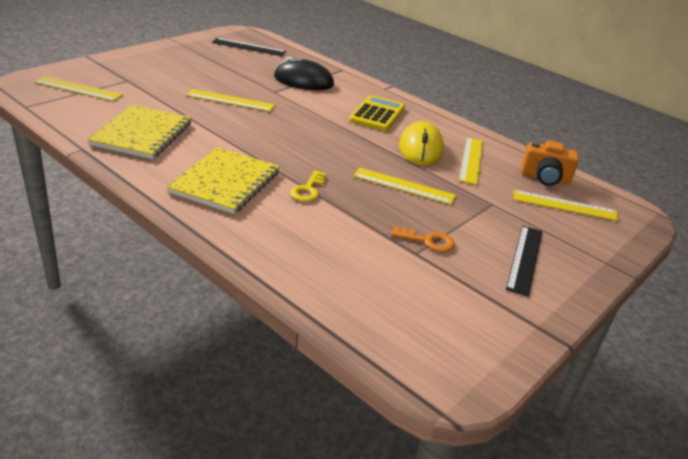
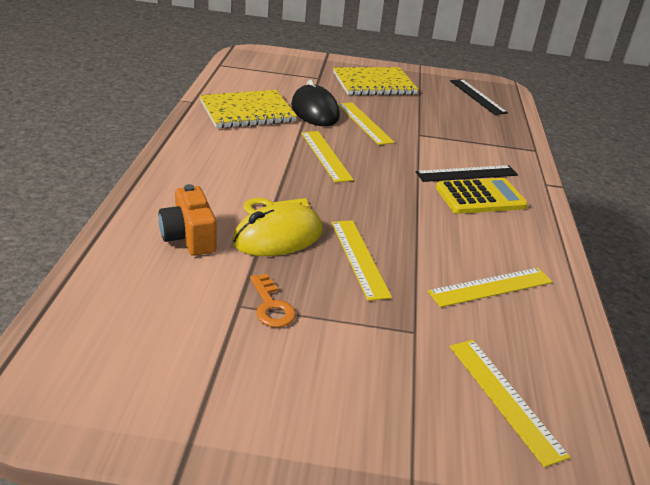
camera: 55 degrees right, 0 degrees up
yellow ruler [34,76,123,101] -> yellow ruler moved to [301,131,353,183]
yellow notebook [167,147,280,214] -> yellow notebook moved to [333,67,418,95]
black mouse [274,57,334,90] -> black mouse moved to [291,80,340,126]
yellow mouse [399,121,444,166] -> yellow mouse moved to [232,203,323,256]
black ruler [506,226,543,297] -> black ruler moved to [416,165,518,182]
orange camera [521,140,579,186] -> orange camera moved to [159,184,216,256]

